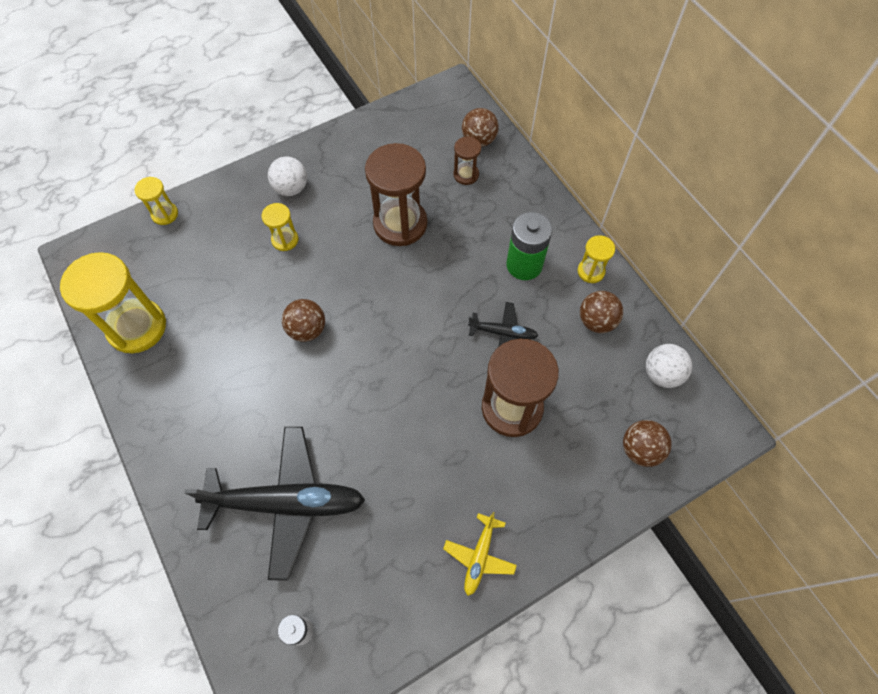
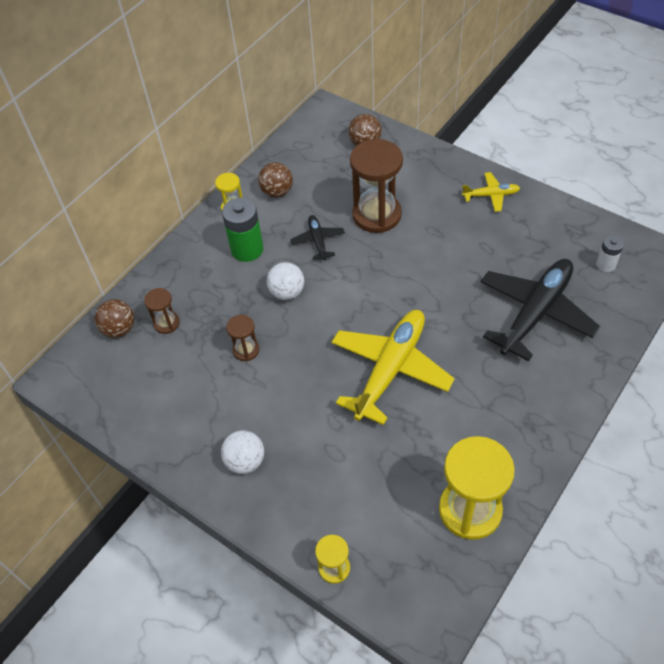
camera: 110 degrees left, 10 degrees down
black plane [184,427,365,580] -> black plane turned 60 degrees clockwise [481,259,600,361]
yellow hourglass [262,203,298,251] -> none
brown ball [282,299,325,342] -> yellow plane [331,310,455,425]
brown hourglass [365,143,427,246] -> brown hourglass [226,315,259,361], size x0.49
white ball [646,344,692,388] -> white ball moved to [267,262,304,300]

